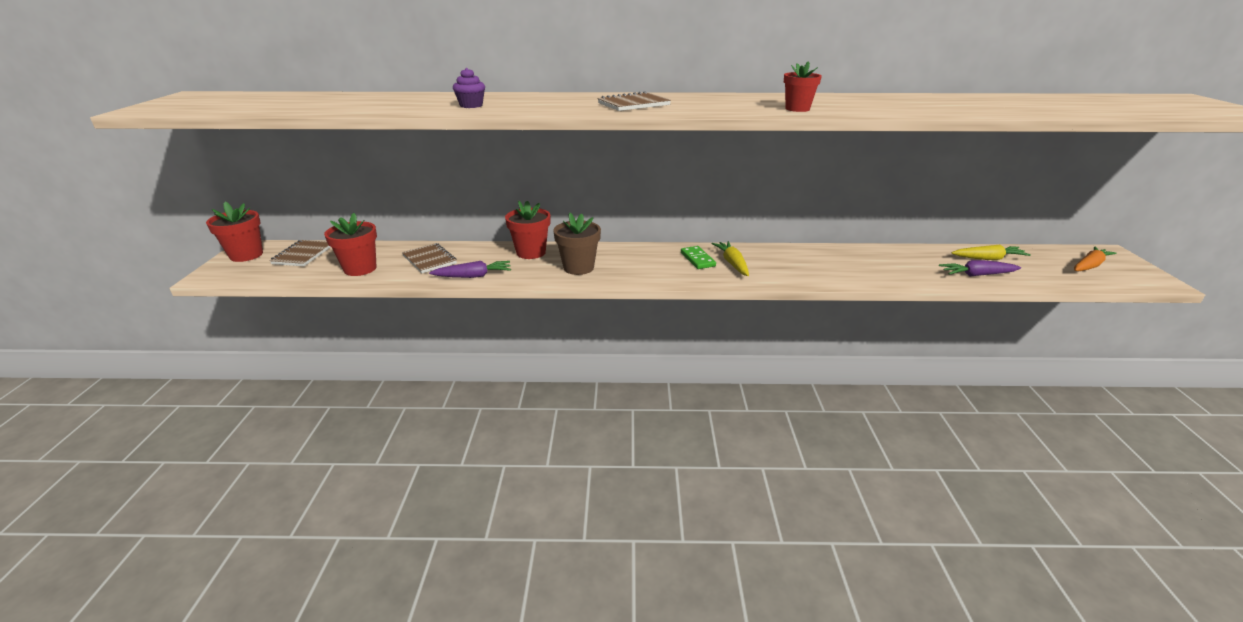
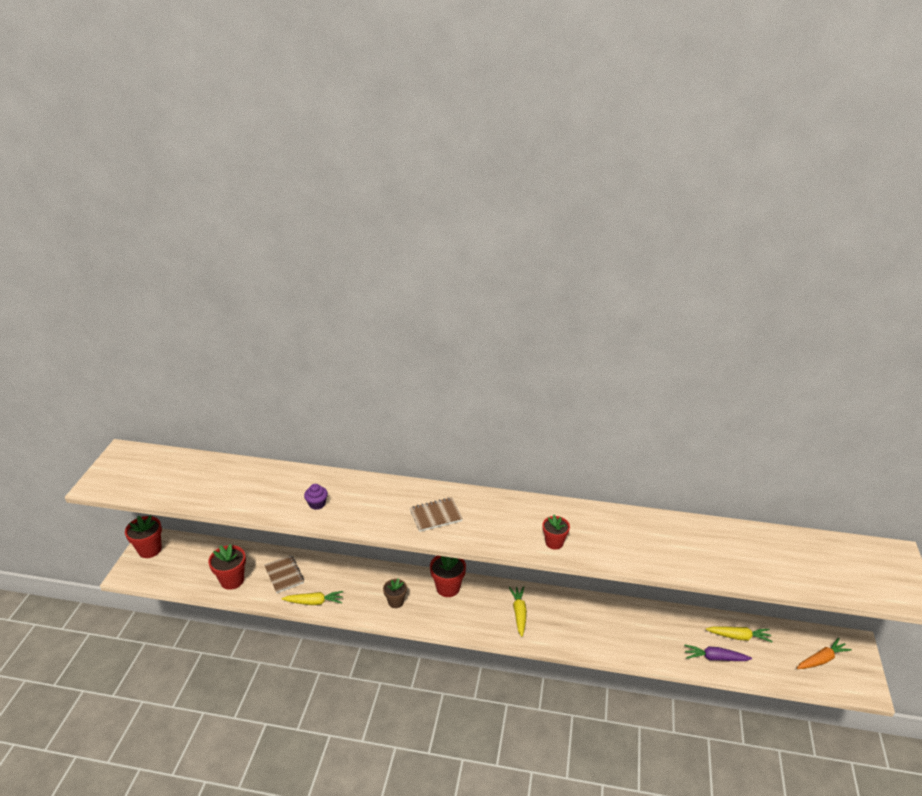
camera: 10 degrees right, 5 degrees up
brown notebook [269,240,330,266] -> none
purple carrot [429,261,511,278] -> yellow carrot [282,591,343,605]
red flower pot [505,201,550,259] -> red flower pot moved to [430,556,466,597]
brown flower pot [553,212,601,275] -> brown flower pot [383,578,407,608], size x0.65
green domino [681,246,716,269] -> none

